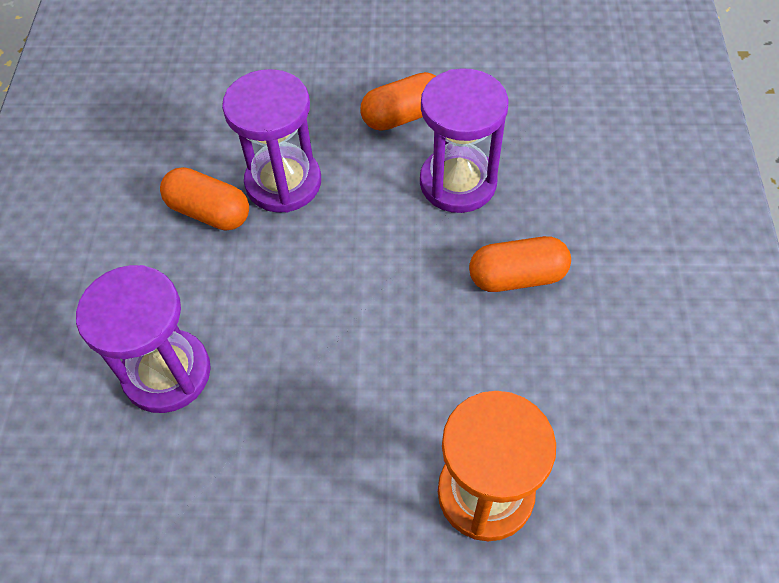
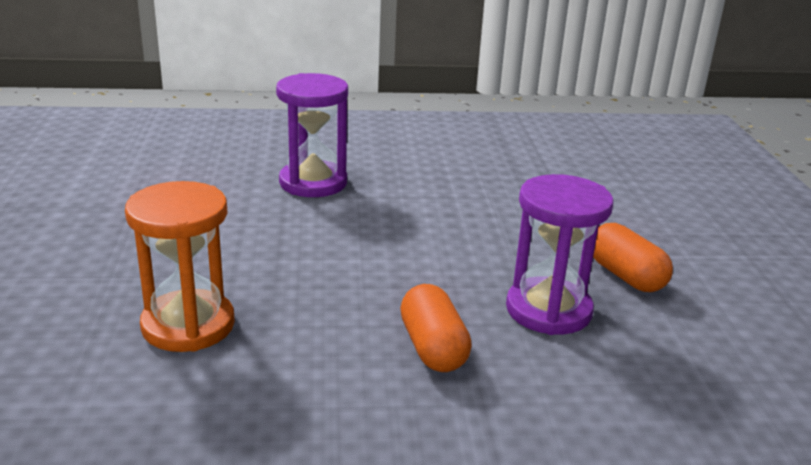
camera: 80 degrees right, 30 degrees down
orange capsule [160,167,249,231] -> none
purple hourglass [222,69,321,213] -> none

